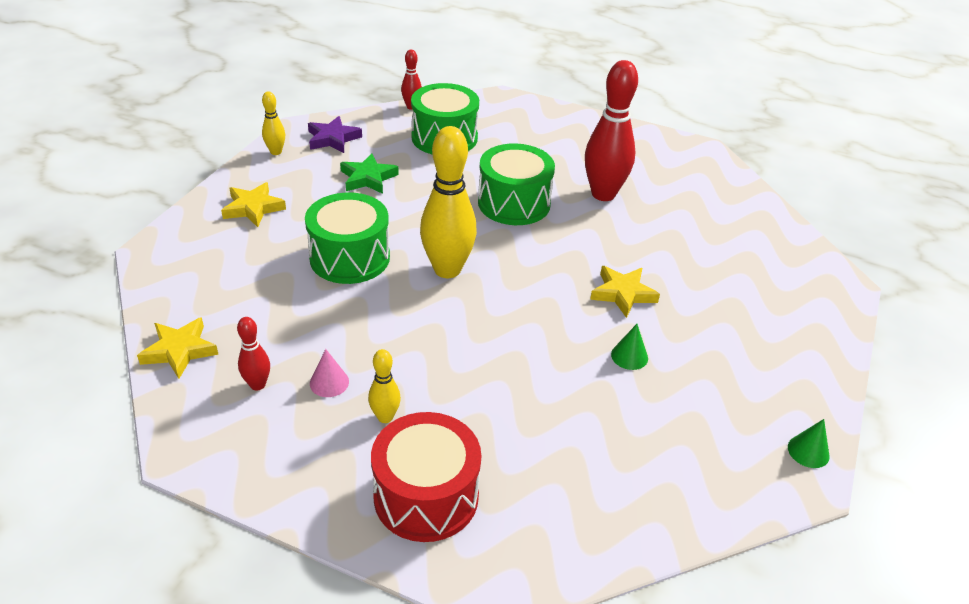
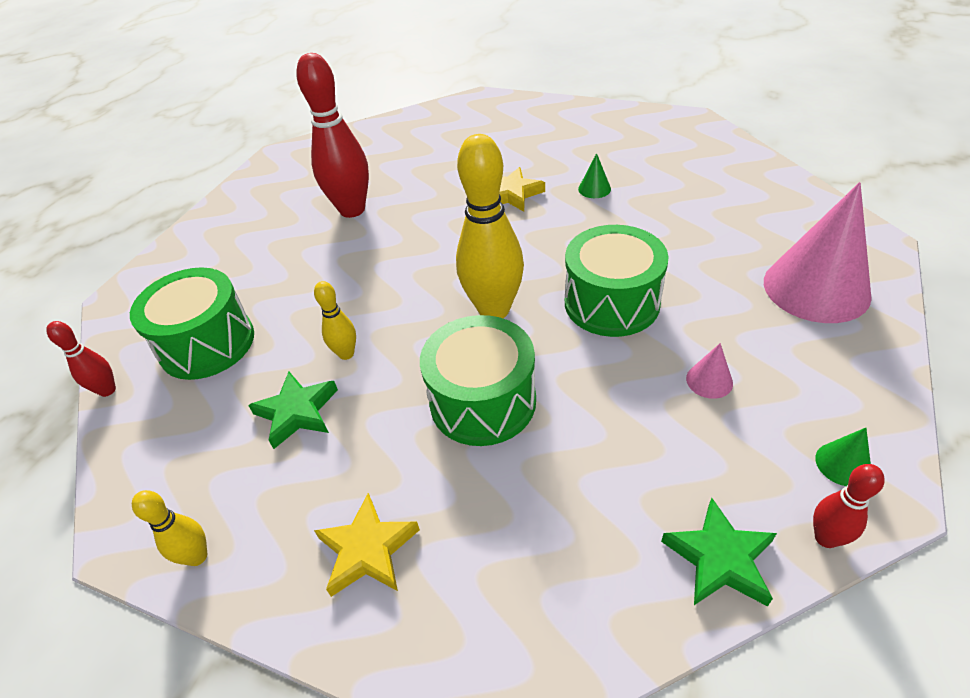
camera: 85 degrees left, 5 degrees up
yellow star [137,317,219,379] -> green star [661,498,777,606]
red bowling pin [237,317,270,390] -> red bowling pin moved to [813,464,885,548]
purple star [308,116,362,153] -> none
yellow bowling pin [368,349,401,423] -> yellow bowling pin moved to [314,281,356,360]
red drum [371,412,481,542] -> pink cone [764,182,872,323]
green drum [478,143,555,225] -> green drum moved to [565,225,669,337]
green cone [788,419,830,468] -> green cone moved to [815,428,871,486]

